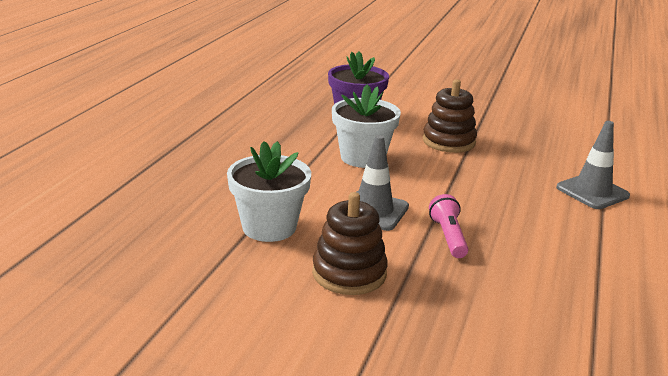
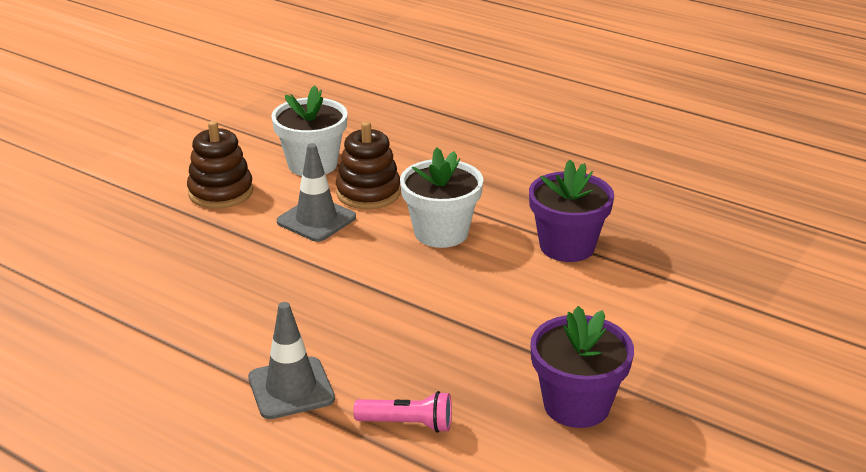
camera: 105 degrees right, 5 degrees up
brown stacking toy [423,79,477,153] -> brown stacking toy moved to [336,121,401,209]
pink flashlight [429,194,468,258] -> pink flashlight moved to [353,391,452,433]
none -> purple flower pot [530,306,634,428]

